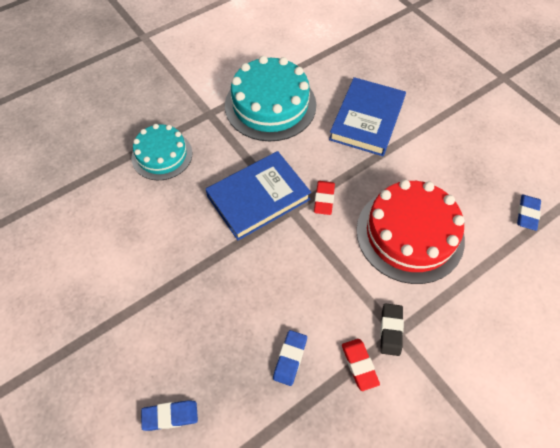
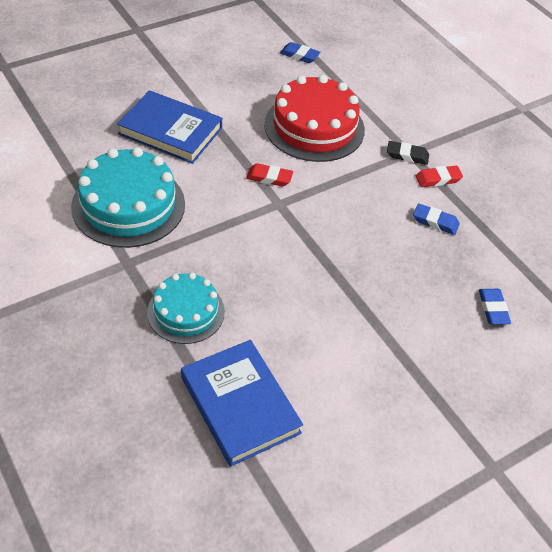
camera: 90 degrees left, 10 degrees down
blue book [206,151,311,240] -> blue book moved to [181,340,303,467]

